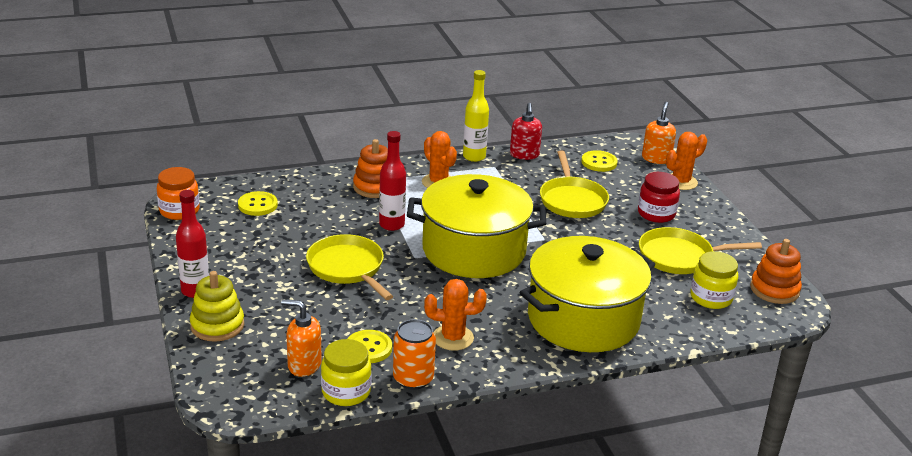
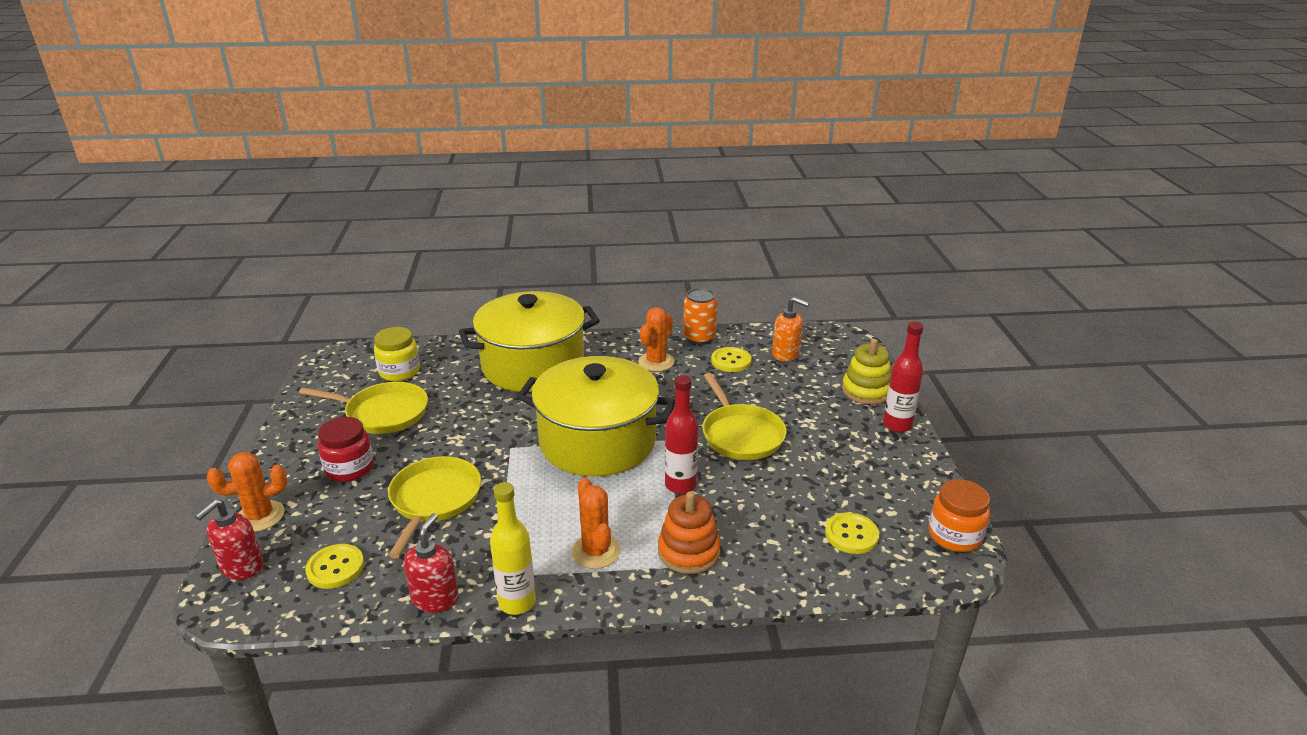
camera: 165 degrees left, 0 degrees up
yellow jar [321,339,372,406] -> none
orange cactus [424,279,487,351] -> orange cactus turned 75 degrees counterclockwise [638,307,675,372]
orange soap dispenser [642,102,676,164] -> red soap dispenser [195,499,263,580]
orange stacking toy [750,239,802,304] -> none

